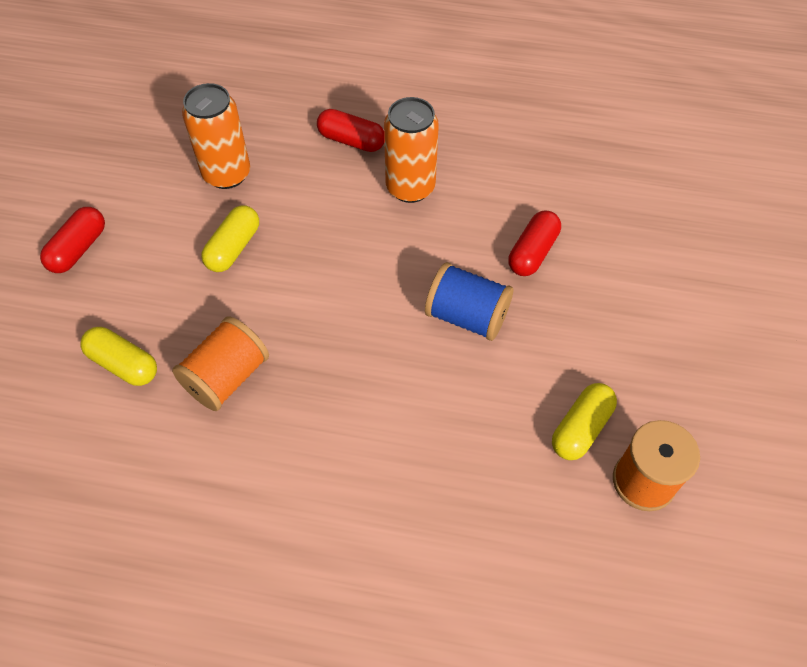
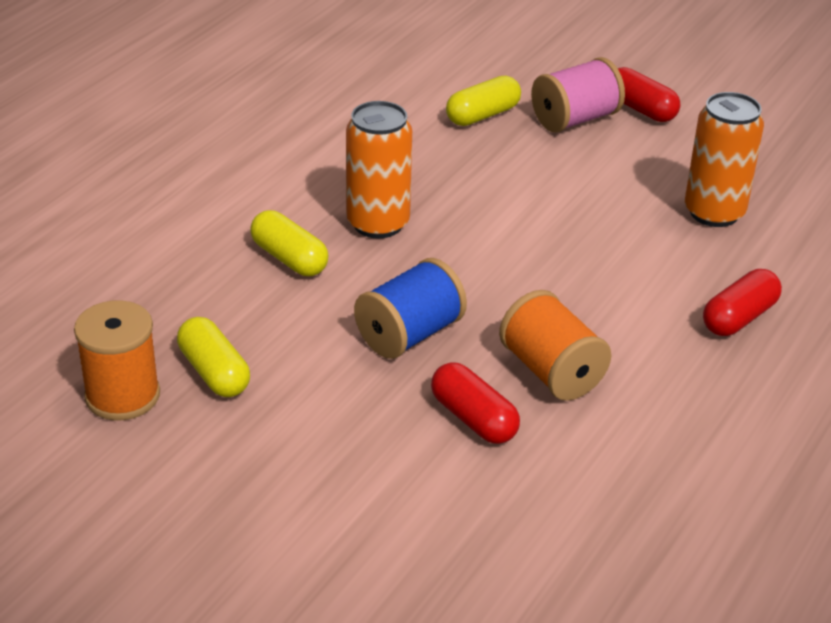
camera: 110 degrees right, 20 degrees down
orange spool [172,316,269,411] -> orange spool moved to [499,290,611,401]
yellow capsule [201,206,259,272] -> yellow capsule moved to [250,210,329,276]
orange can [384,97,439,203] -> orange can moved to [346,101,412,238]
none -> pink spool [531,57,625,132]

